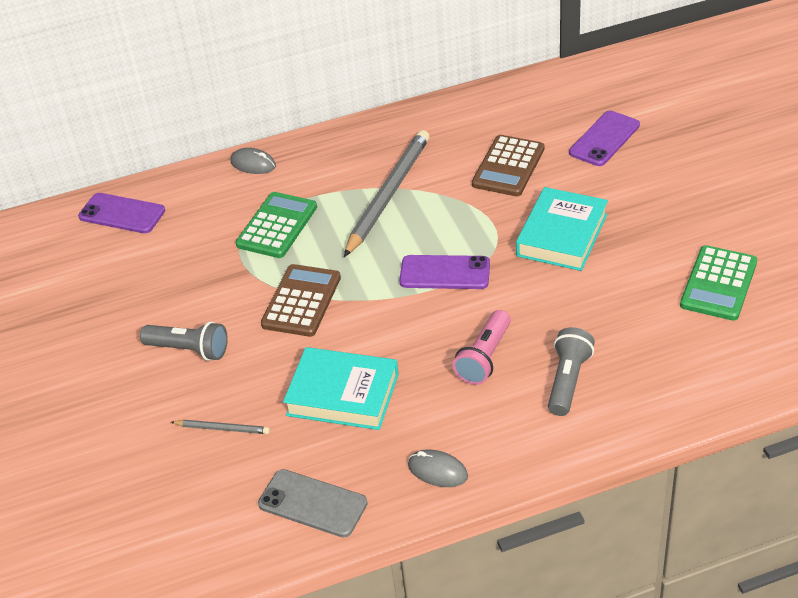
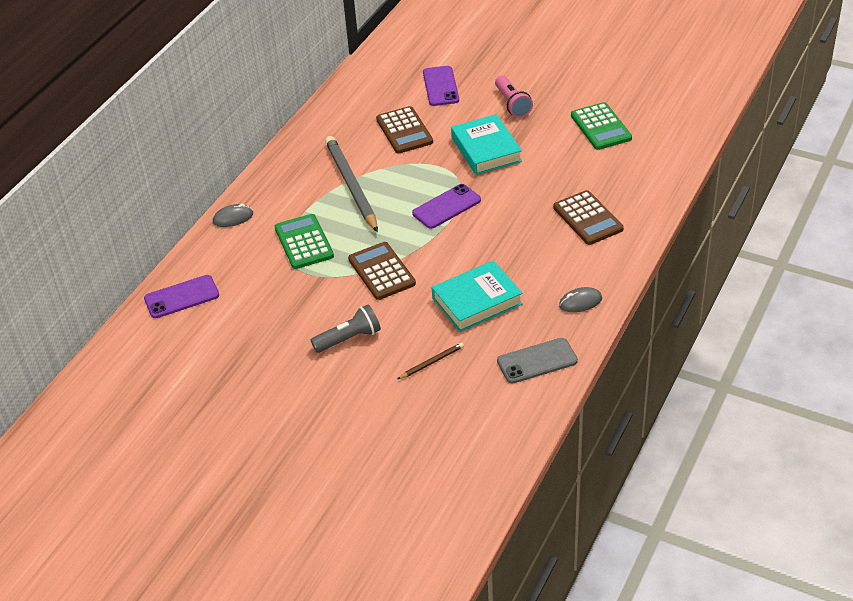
camera: 45 degrees left, 0 degrees up
grey pencil [171,420,270,434] -> brown pencil [398,342,464,379]
pink flashlight [453,310,511,385] -> pink flashlight moved to [495,75,533,118]
grey flashlight [548,327,595,416] -> brown calculator [553,190,624,245]

